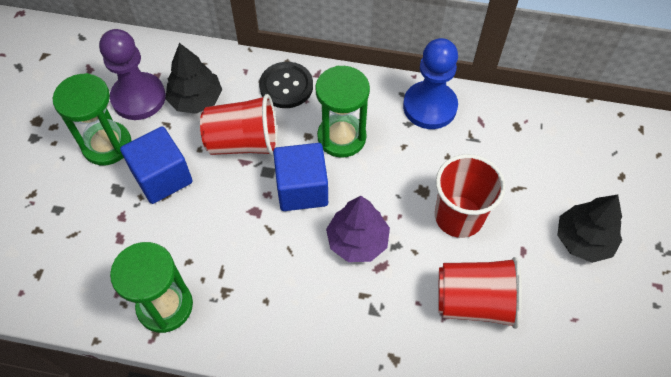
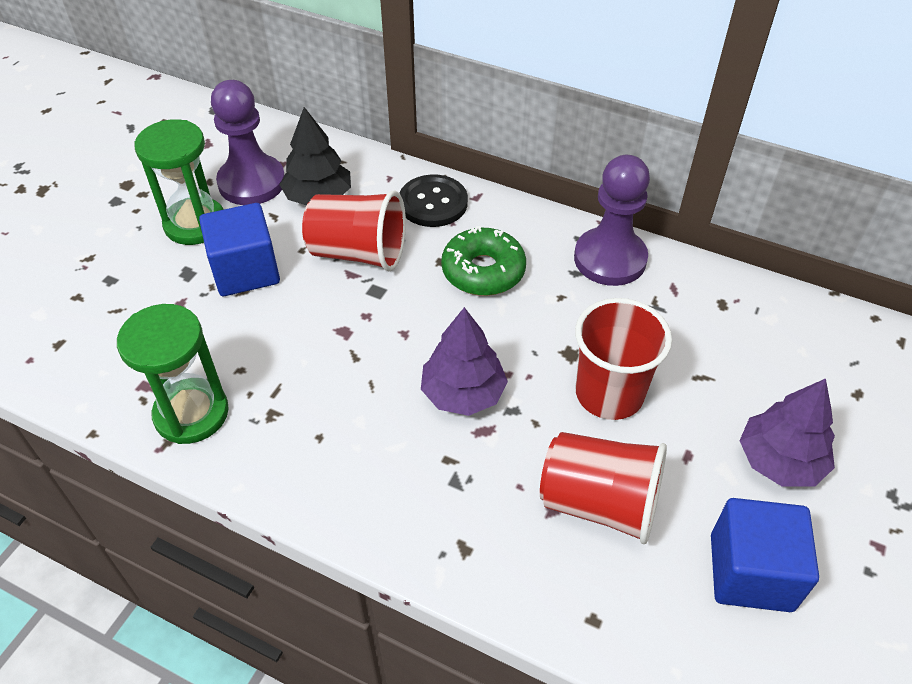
camera: 15 degrees right, 10 degrees down
blue cube [273,143,328,211] -> blue cube moved to [711,498,819,612]
green hourglass [315,66,370,158] -> green donut [441,226,526,296]
blue pawn [403,38,458,129] -> purple pawn [574,155,650,286]
black tree [557,195,622,263] -> purple tree [739,378,835,487]

